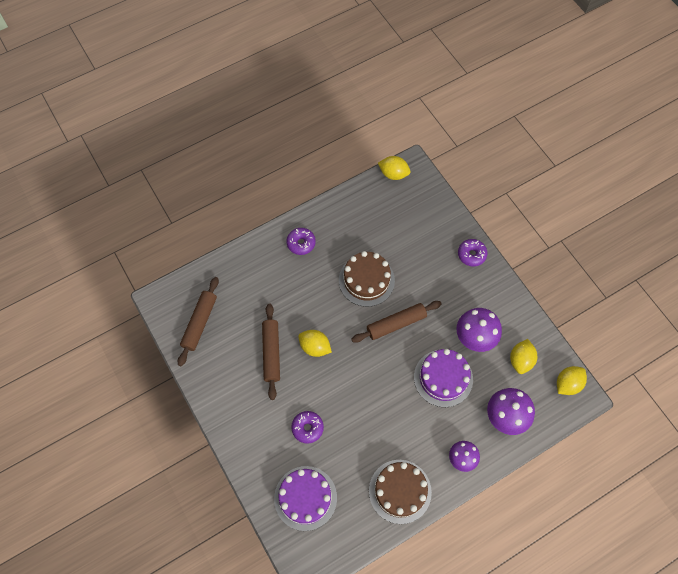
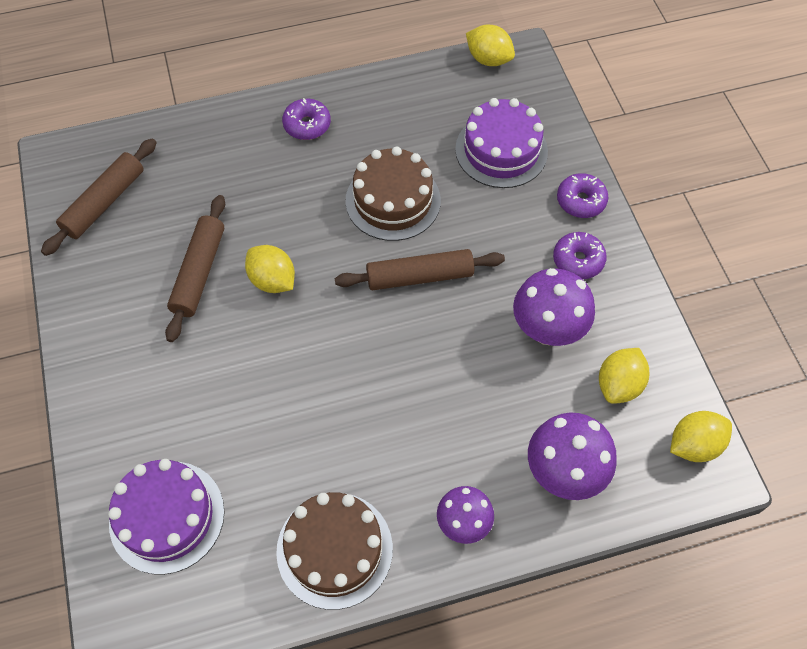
camera: 15 degrees right, 5 degrees down
purple donut [291,411,324,444] -> purple donut moved to [553,232,607,279]
purple cake [414,349,473,407] -> purple cake moved to [455,98,548,188]

